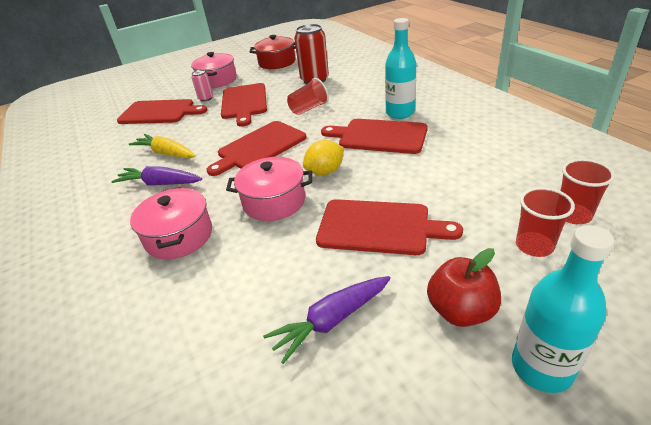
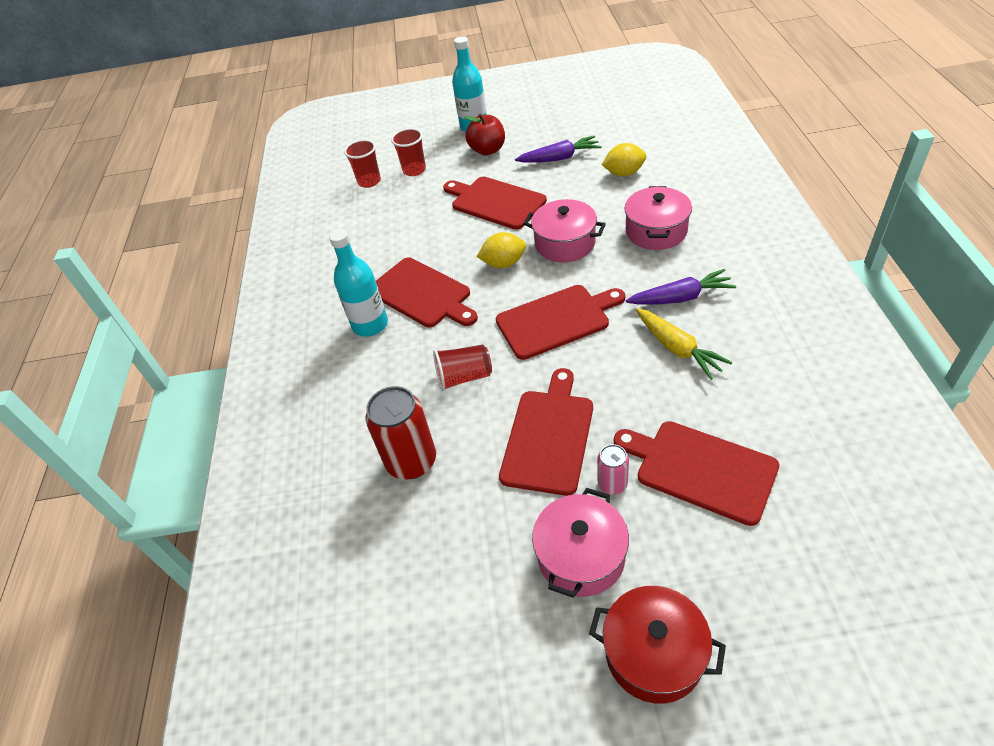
camera: 155 degrees left, 10 degrees up
purple carrot [111,166,202,185] -> purple carrot turned 45 degrees counterclockwise [626,269,736,304]
red pot [250,35,296,69] -> red pot moved to [589,586,726,704]
none -> yellow lemon [602,143,646,176]

